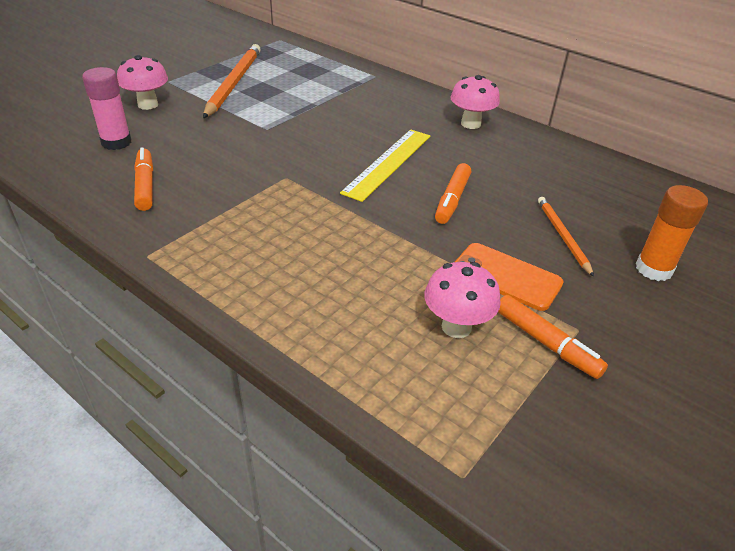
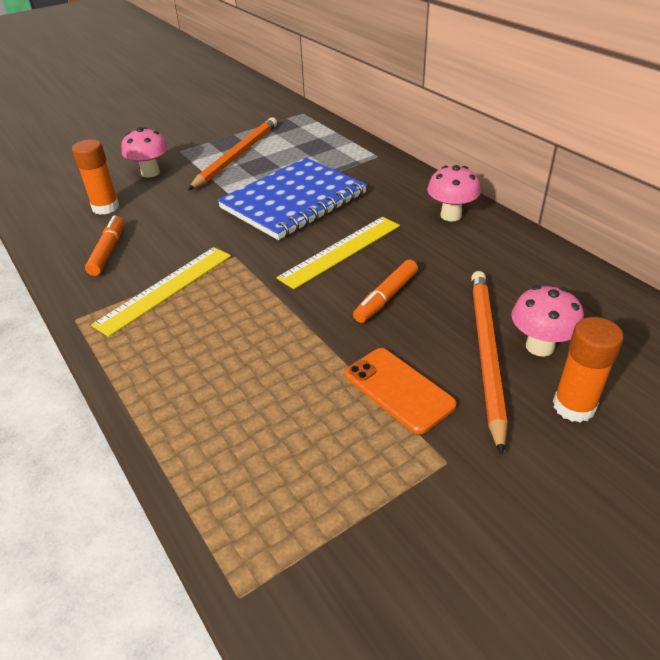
camera: 20 degrees right, 0 degrees up
pink glue stick [82,67,132,150] -> orange glue stick [72,139,119,215]
pink mushroom [424,262,501,338] -> pink mushroom moved to [511,286,584,357]
orange marker [498,295,608,379] -> none
orange pencil [538,197,594,277] -> orange pencil [471,271,508,455], size x1.81
none -> yellow ruler [91,247,231,337]
none -> blue notebook [217,158,367,240]

